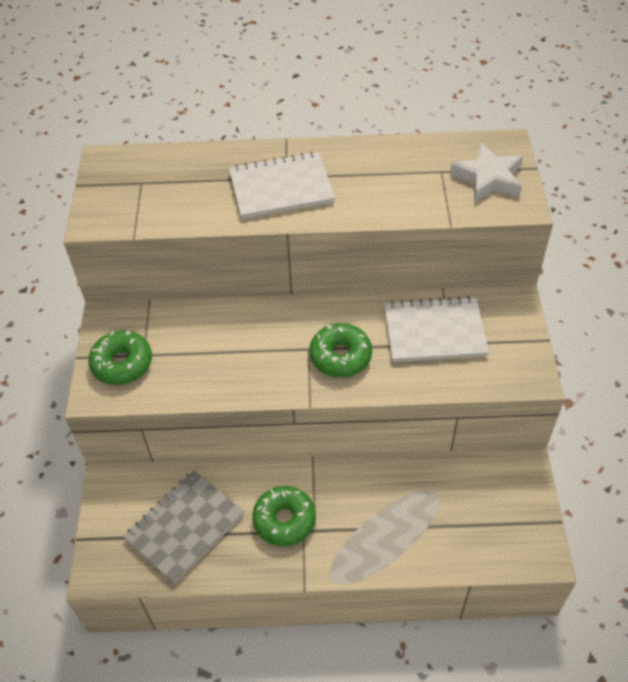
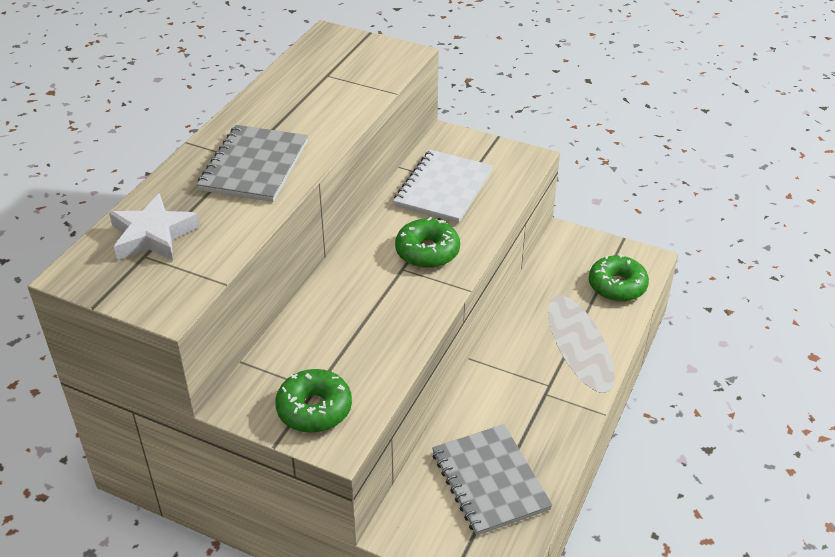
camera: 65 degrees left, 10 degrees down
white notebook [229,152,335,219] -> grey notebook [197,125,308,202]
green donut [253,486,316,546] -> green donut moved to [589,254,649,302]
white star [450,143,523,202] -> white star moved to [109,193,200,261]

